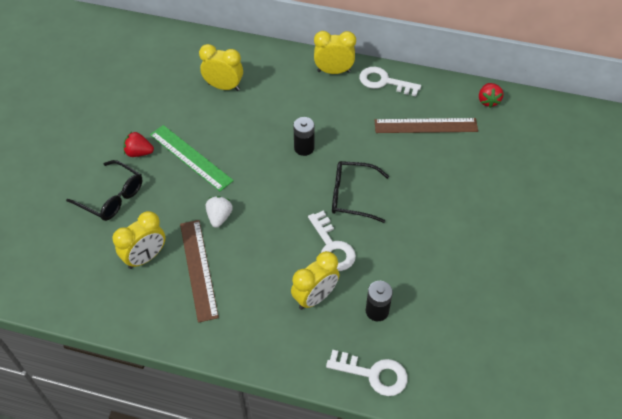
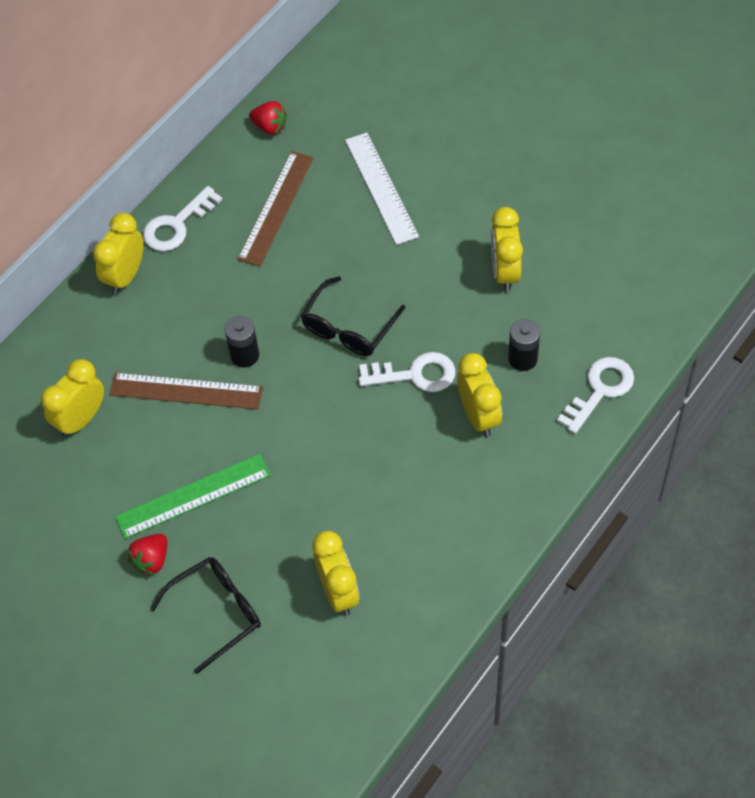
camera: 65 degrees left, 5 degrees up
brown ruler [180,220,219,323] -> brown ruler moved to [109,373,263,409]
white strawberry [206,196,233,228] -> none
none -> white ruler [345,133,419,245]
none -> yellow clock [491,207,523,292]

